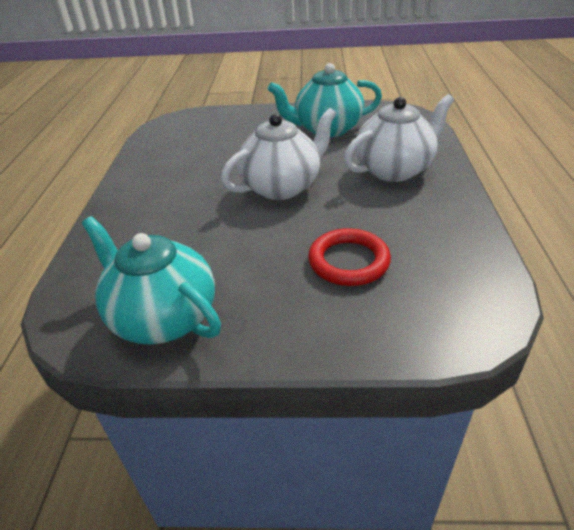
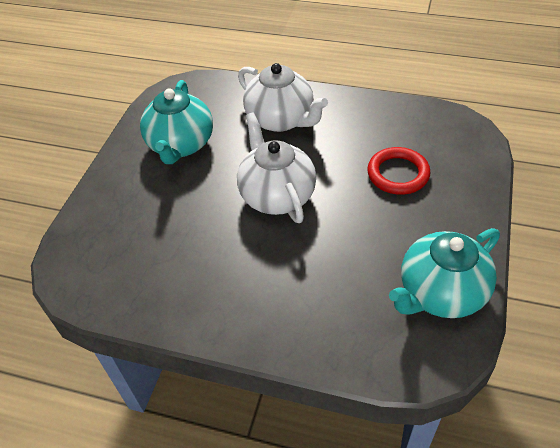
camera: 75 degrees left, 10 degrees up
white teapot [344,94,454,182] -> white teapot turned 150 degrees clockwise [238,63,328,132]

